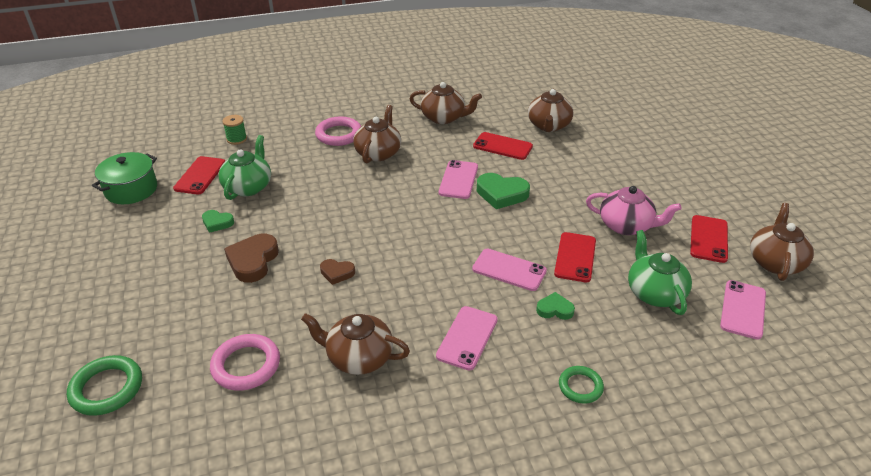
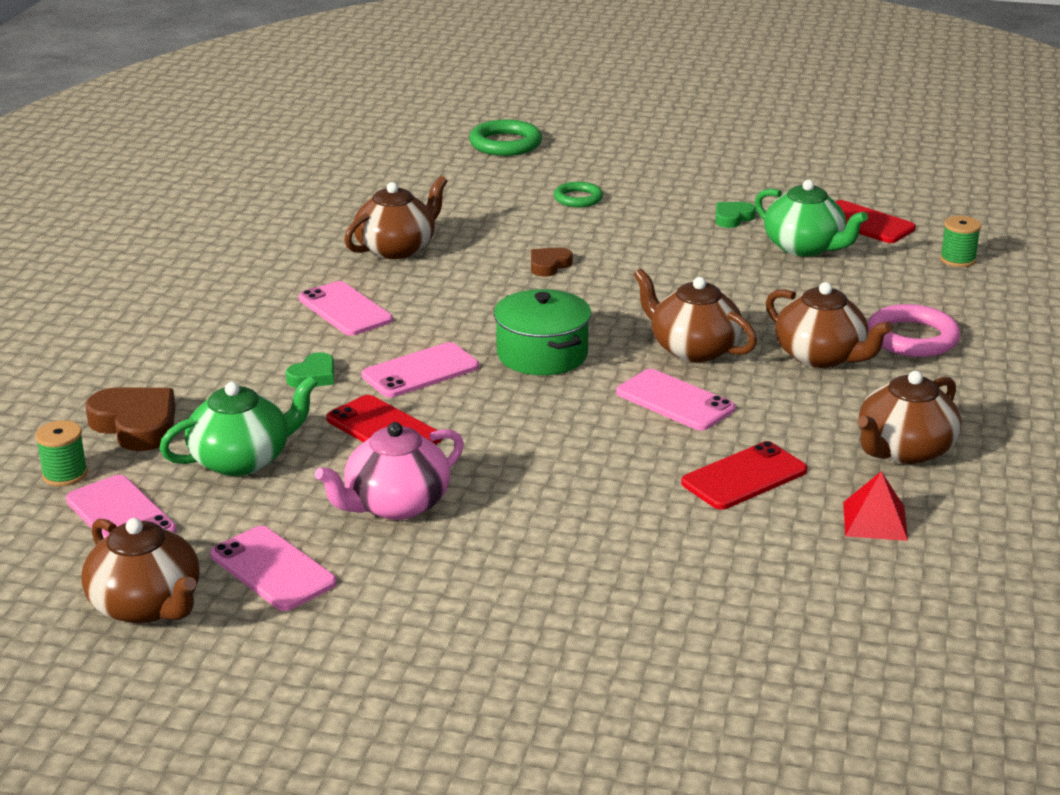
camera: 120 degrees right, 10 degrees down
green pot [92,152,157,204] -> green pot moved to [494,289,591,375]
pink ring [210,334,280,391] -> none
brown heart [224,234,279,283] -> brown heart moved to [86,387,175,451]
green heart [477,173,530,209] -> none
brown teapot [528,89,574,132] -> brown teapot moved to [633,268,757,362]
green ring [559,366,604,404] -> green ring moved to [554,182,603,207]
green teapot [628,230,692,315] -> green teapot turned 45 degrees counterclockwise [159,376,318,476]
red phone [690,215,728,263] -> pink phone [210,526,337,611]
none -> green spool [35,420,88,486]
none -> red pyramid [843,471,908,541]

